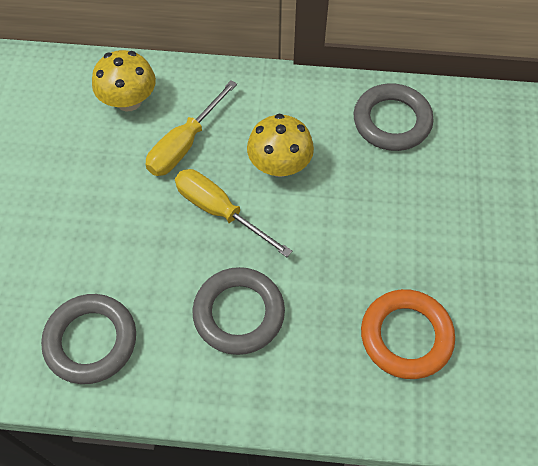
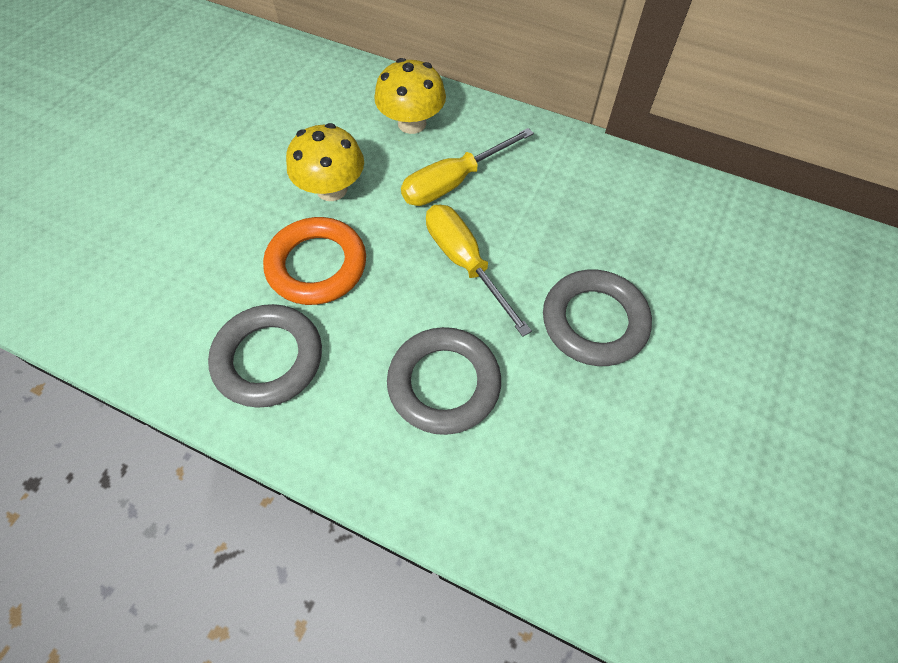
camera: 20 degrees right, 0 degrees up
yellow mushroom [247,114,314,177] -> yellow mushroom moved to [286,123,364,201]
grey ring [354,83,434,151] -> grey ring moved to [543,270,652,366]
orange ring [361,289,455,379] -> orange ring moved to [263,217,366,305]

